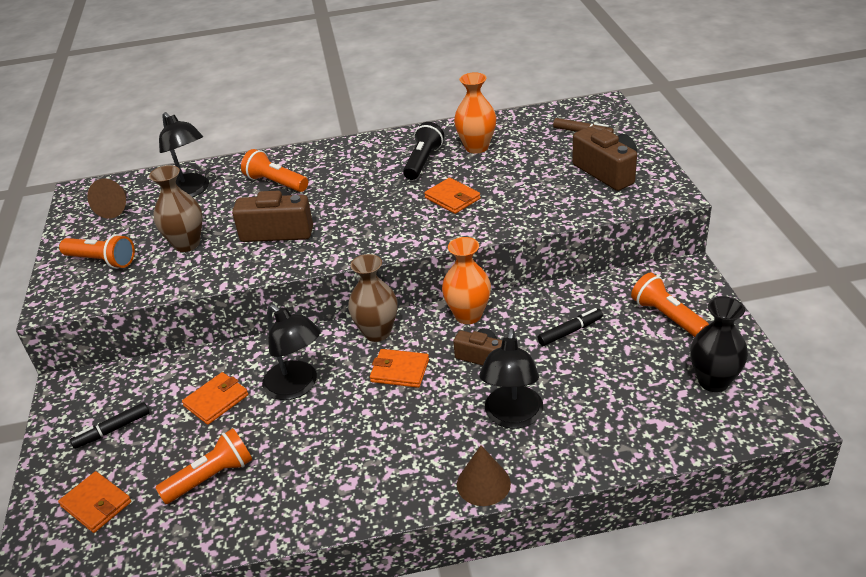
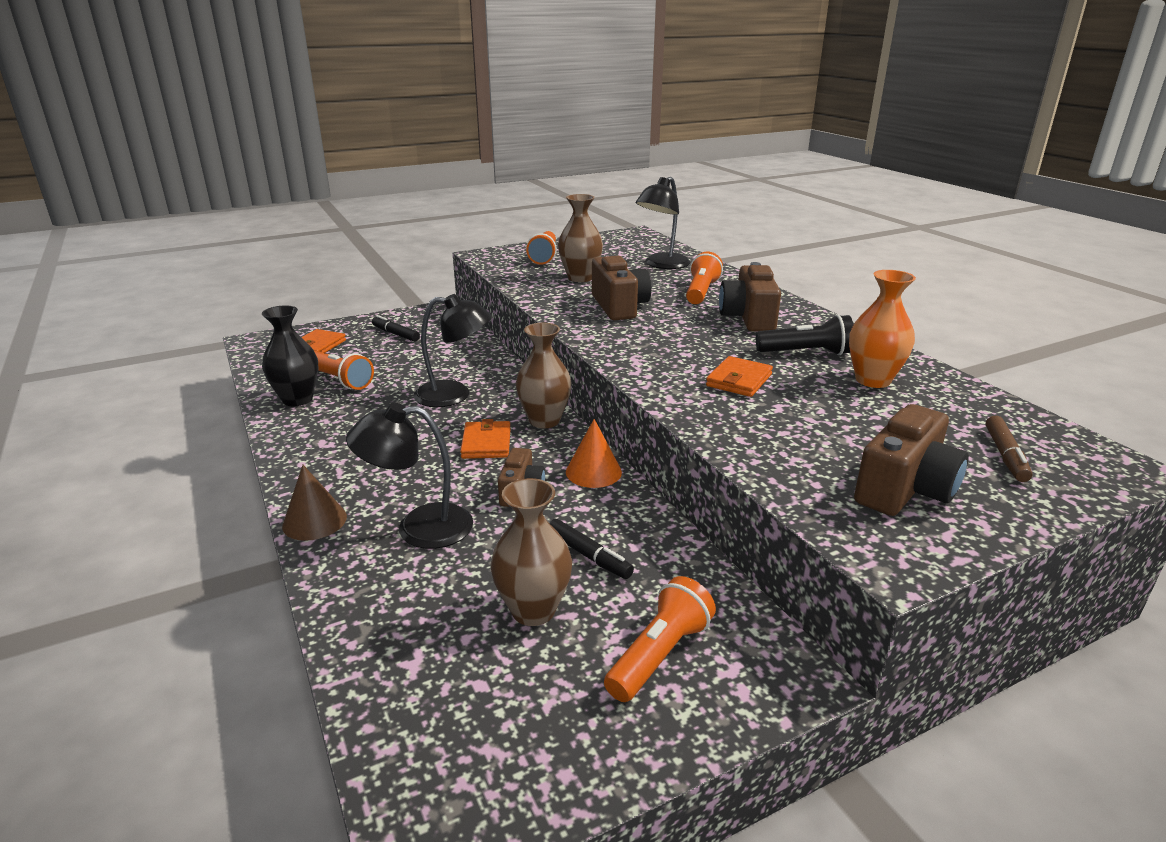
camera: 70 degrees right, 10 degrees down
brown cone [87,179,127,219] -> none
orange wallet [182,372,248,425] -> none
black lamp [262,304,321,400] -> black lamp turned 120 degrees counterclockwise [413,294,491,407]
orange vase [442,237,491,324] -> orange cone [566,419,622,488]
black vase [690,297,748,392] -> black vase moved to [262,305,319,406]
none -> brown vase [490,478,572,626]
none -> brown camera [719,262,781,332]

